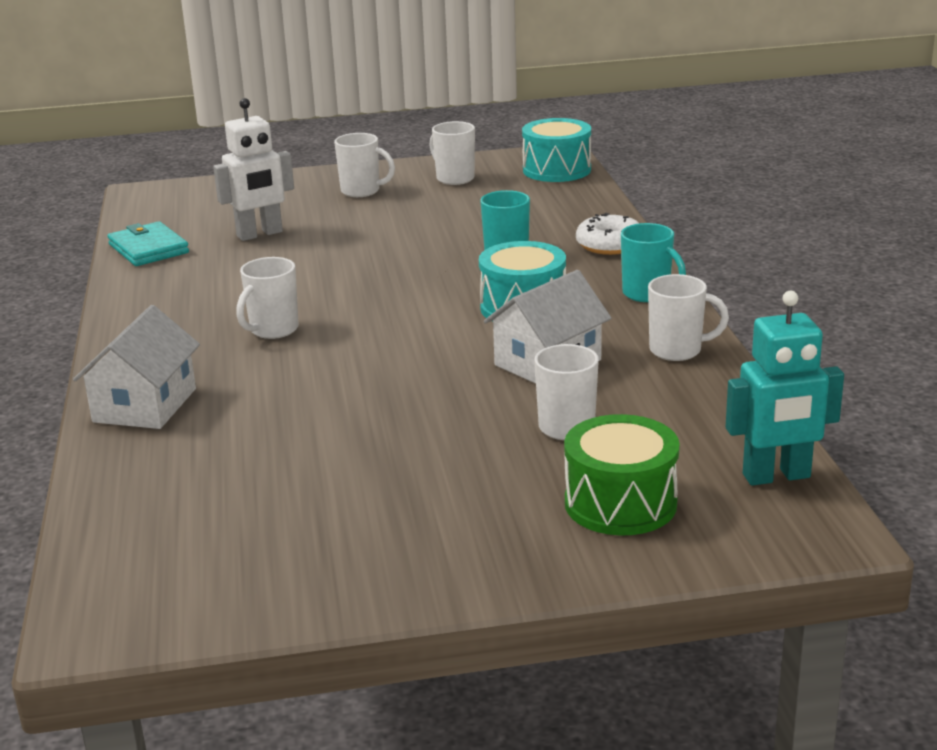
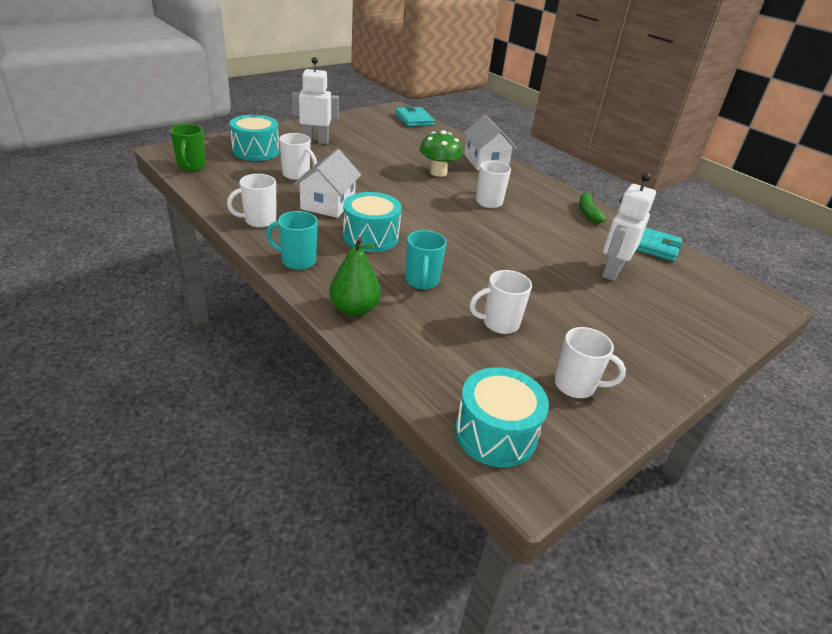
camera: 145 degrees right, 10 degrees up
white mug [334,133,395,197] -> white mug moved to [470,270,532,334]
green drum [564,414,680,535] -> turquoise drum [230,115,280,161]
white donut [576,213,639,255] -> green pear [330,237,381,316]
turquoise robot [725,291,844,486] -> green mug [170,124,206,171]
none -> white robot [292,57,339,144]
none -> turquoise wallet [395,106,435,127]
none -> green mushroom [420,130,463,177]
none -> green banana [579,192,606,223]

